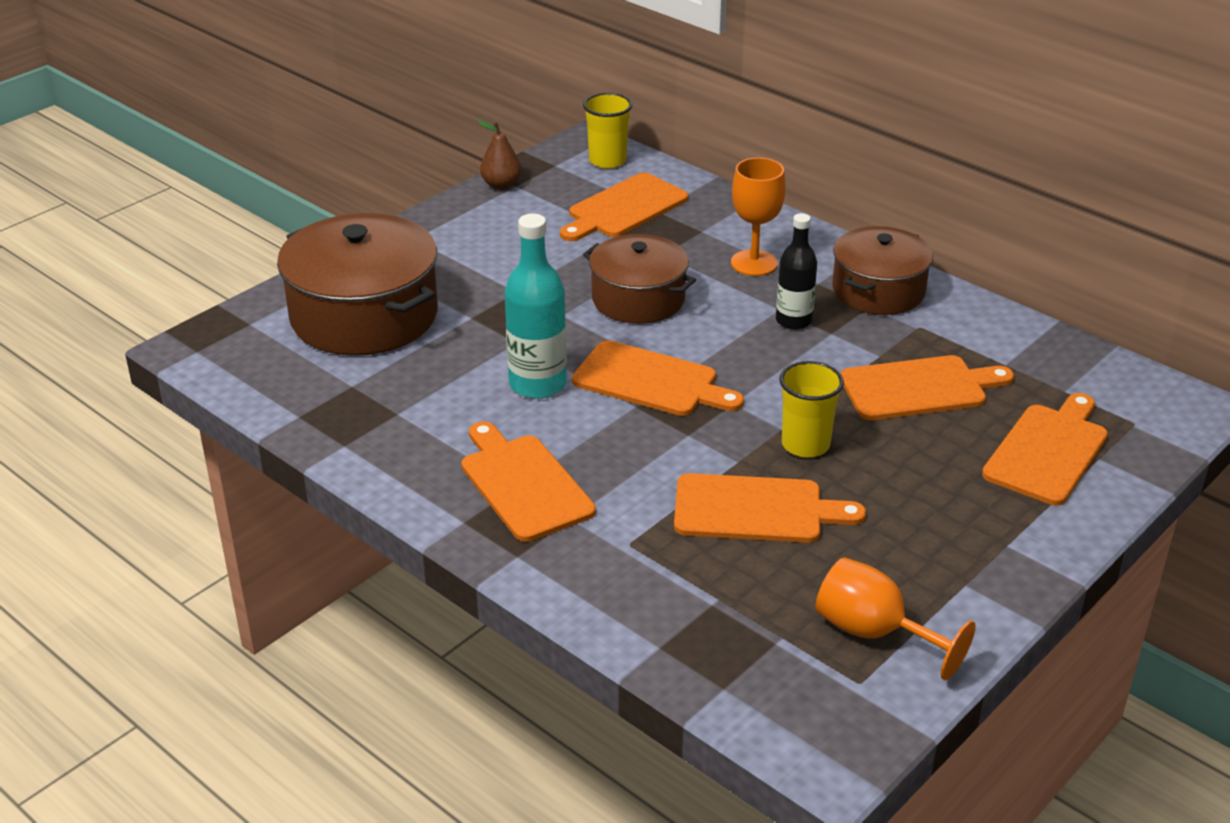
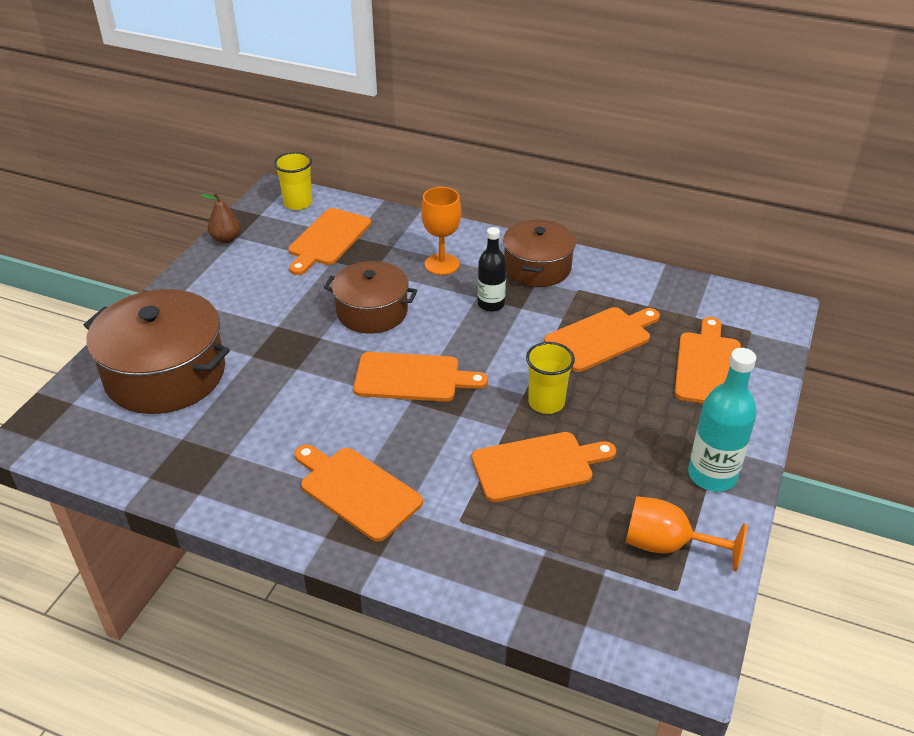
camera: 20 degrees left, 5 degrees up
turquoise bottle [505,214,567,399] -> turquoise bottle moved to [688,348,757,492]

